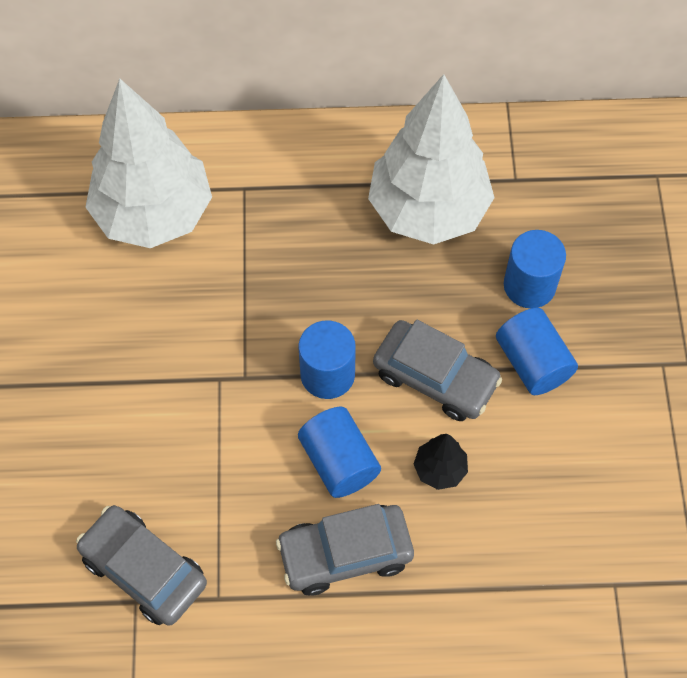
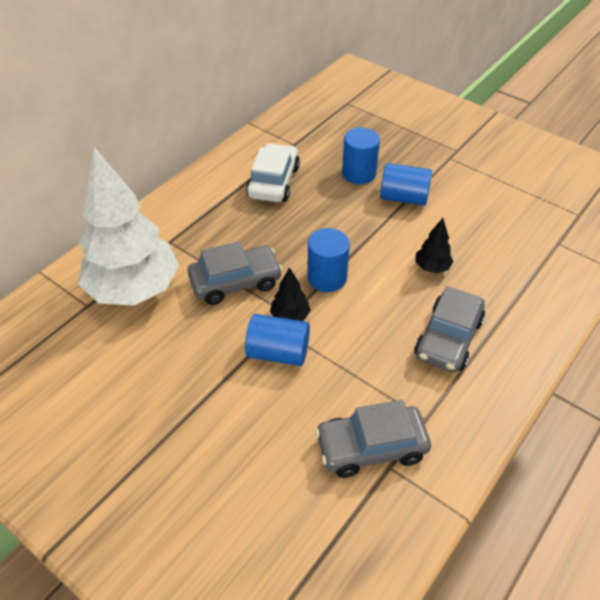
camera: 50 degrees left, 15 degrees down
blue cylinder [298,407,381,498] -> blue cylinder moved to [245,314,310,366]
white tree [368,74,495,245] -> white car [246,143,300,202]
grey car [373,320,502,421] -> grey car moved to [188,241,283,305]
none -> black tree [270,267,311,321]

